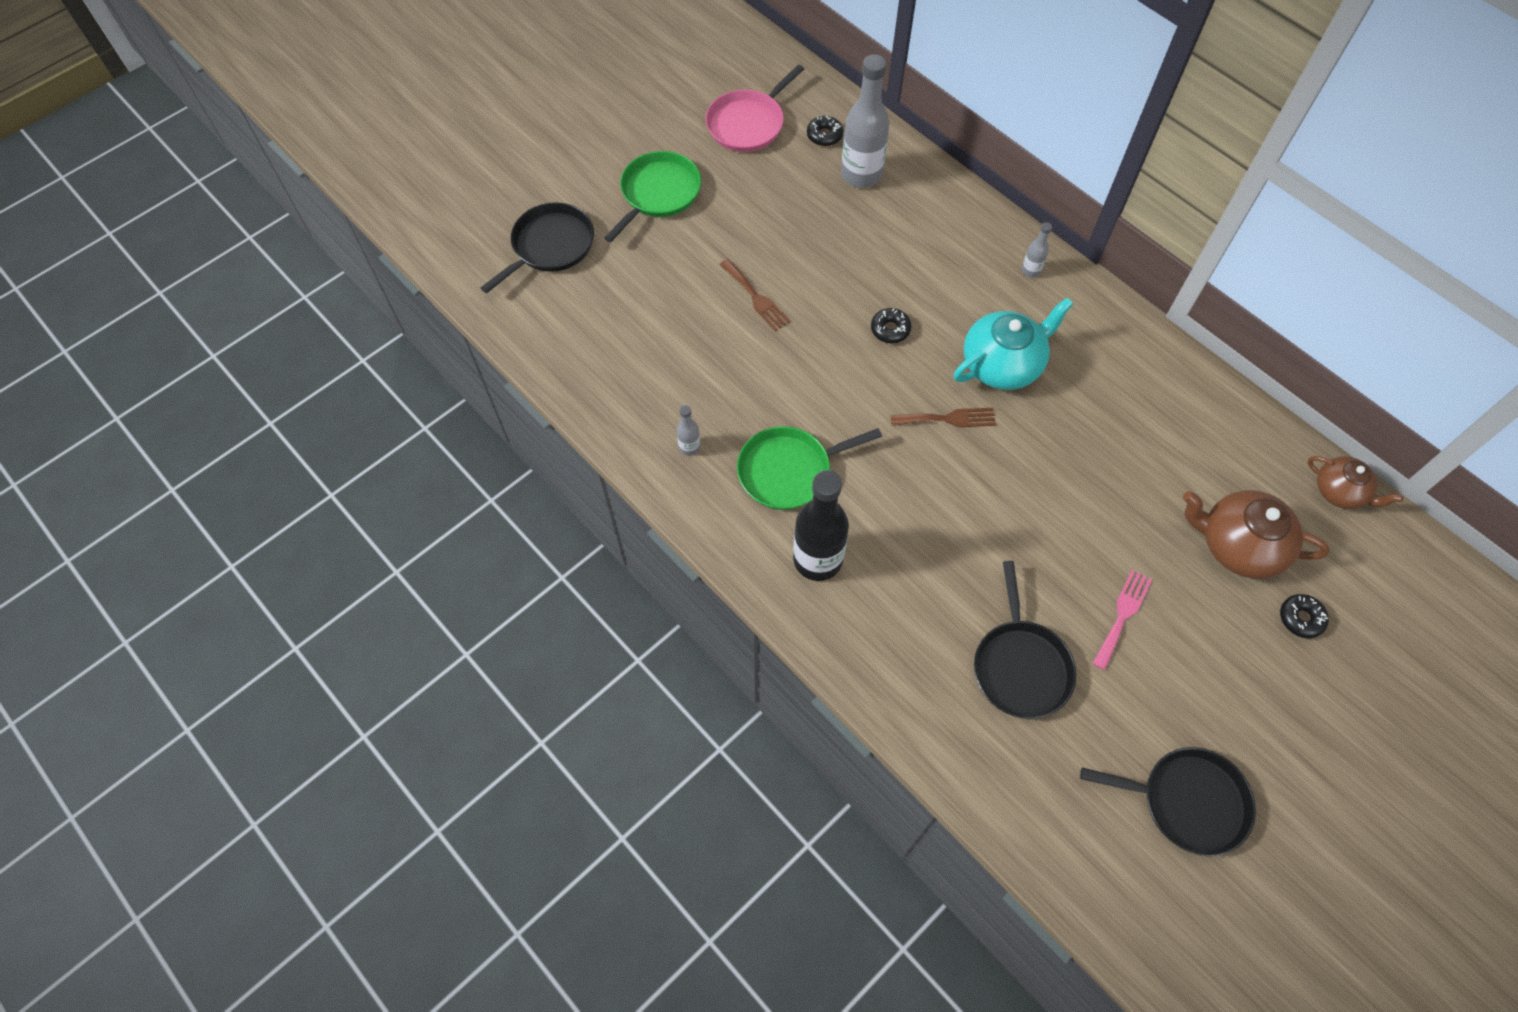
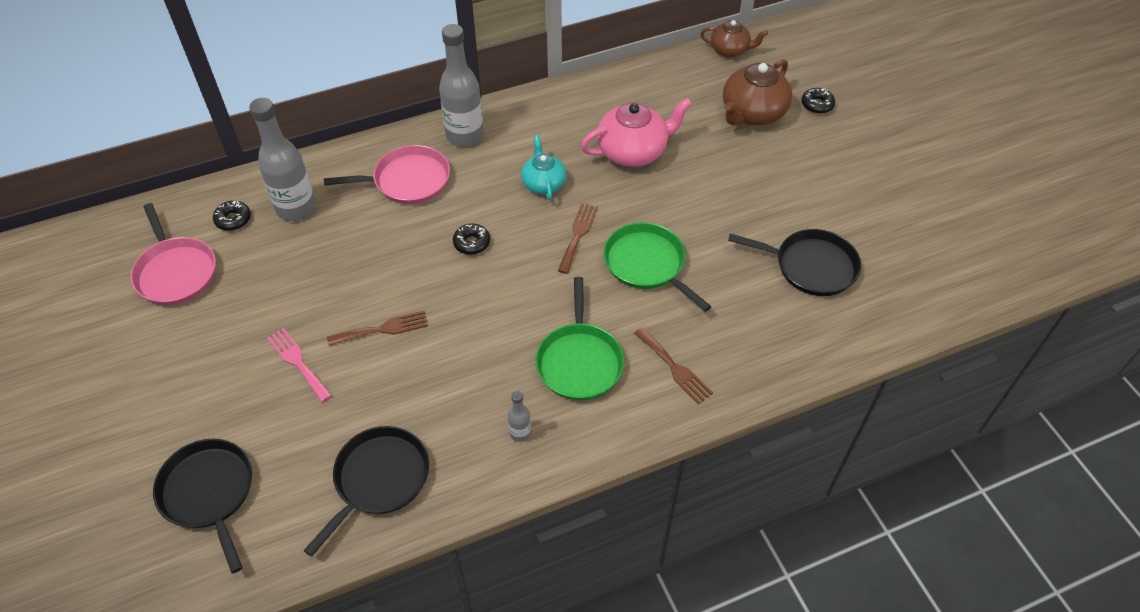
camera: 70 degrees left, 10 degrees down
green pan [604,151,701,242] -> green pan moved to [603,222,712,312]
black bottle [793,470,849,581] -> brown fork [634,327,713,404]
turquoise teapot [954,298,1073,390] -> turquoise teapot [521,135,566,200], size x0.62
grey bottle [1022,222,1052,278] -> grey bottle [439,24,484,147], size x2.20
black pan [1080,747,1256,856] -> black pan moved to [303,426,429,557]
pink fork [1092,570,1152,670] -> pink fork moved to [267,328,332,402]
brown teapot [1308,456,1404,509] -> brown teapot turned 45 degrees clockwise [700,20,768,57]
none -> pink pan [324,145,450,204]
none -> pink teapot [581,98,692,167]

